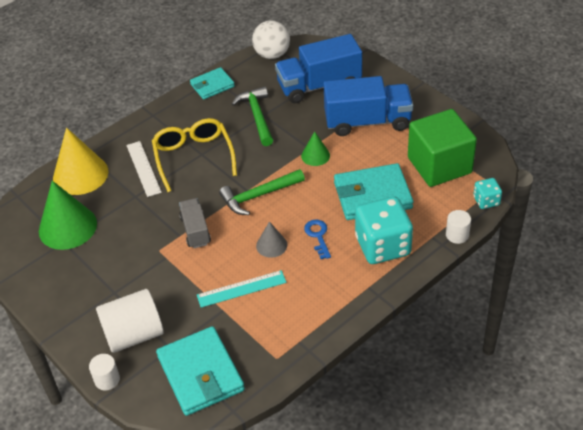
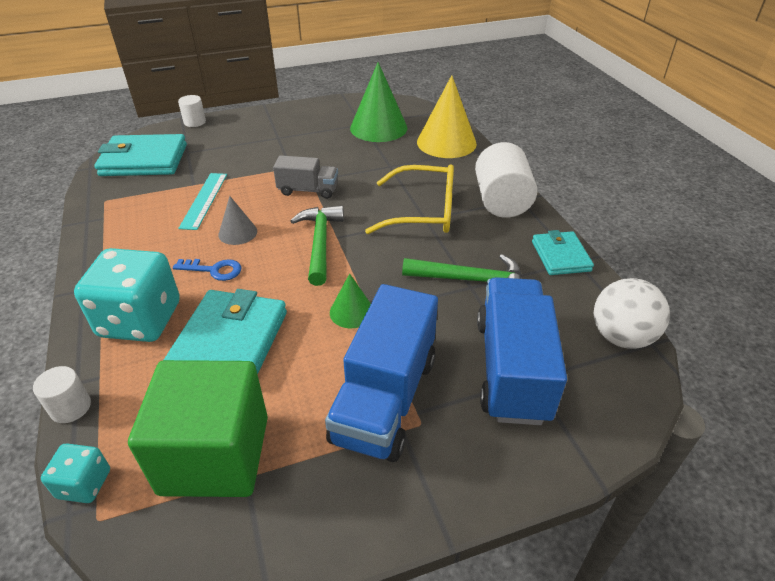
camera: 110 degrees right, 5 degrees down
white cylinder [96,289,164,353] -> white cylinder moved to [475,142,537,218]
white ruler [126,141,162,197] -> none

